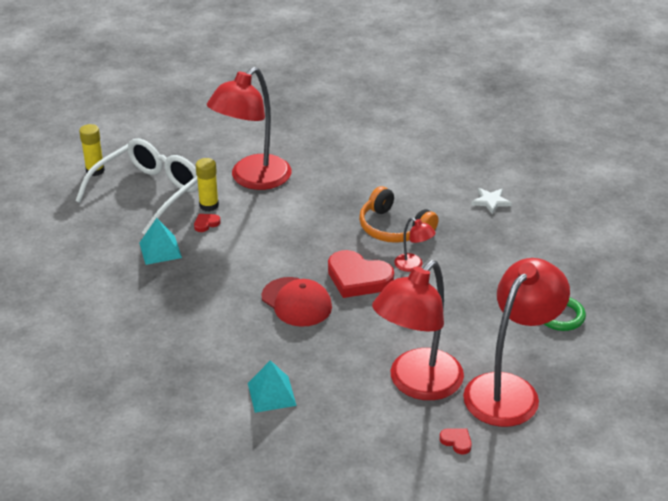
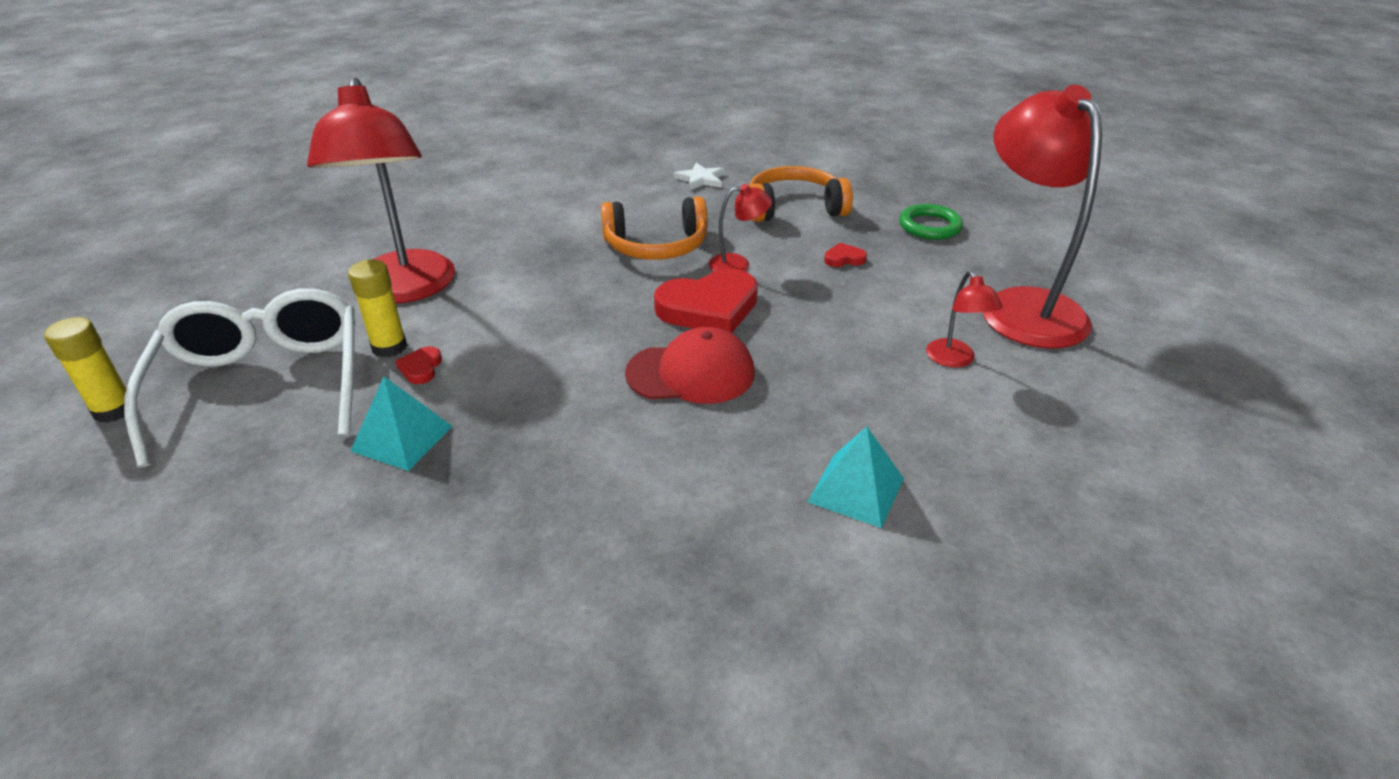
camera: 50 degrees left, 0 degrees up
red lamp [372,260,464,400] -> red lamp [926,271,1002,368], size x0.43
red heart [439,428,472,455] -> red heart moved to [824,243,867,267]
none -> orange headphones [749,166,853,222]

